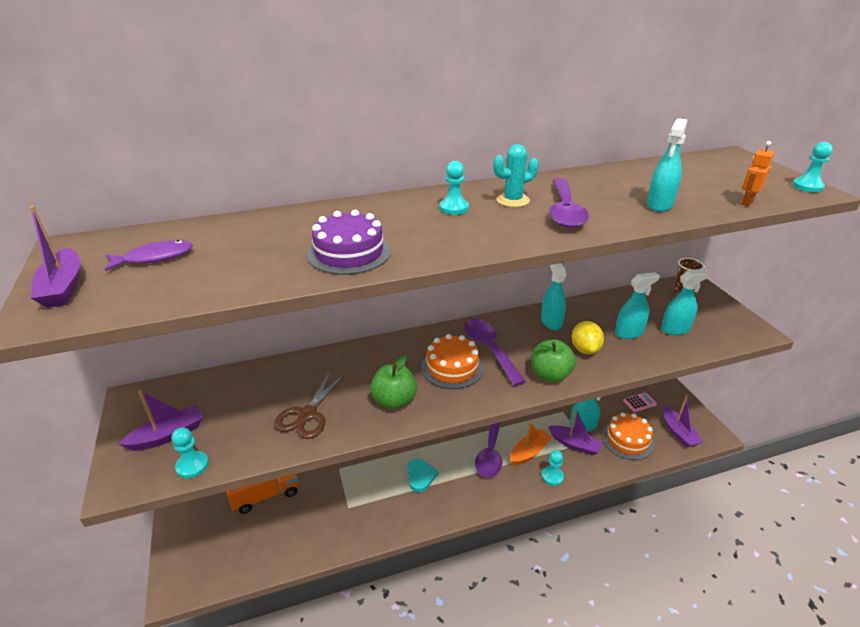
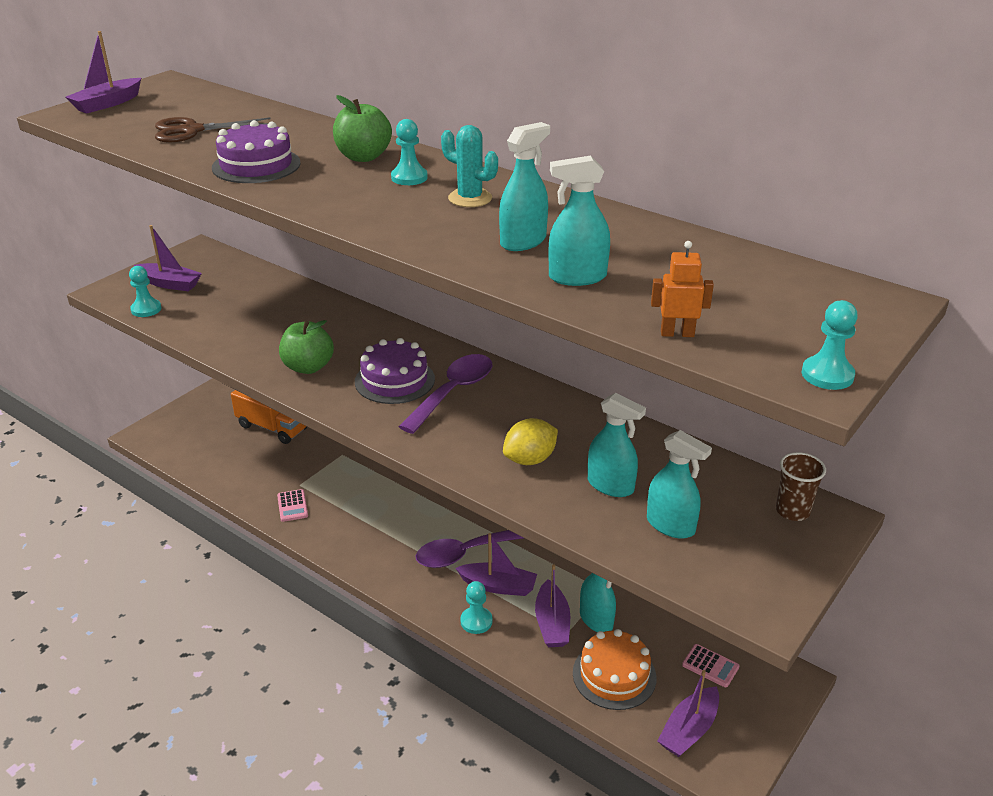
camera: 55 degrees right, 0 degrees up
purple fish [105,240,193,271] -> none
brown scissors [274,370,346,439] -> brown scissors moved to [155,117,271,143]
turquoise heart [407,459,438,492] -> none
orange cake [421,334,484,389] -> purple cake [355,338,435,404]
orange boat [510,422,552,465] -> purple boat [456,533,537,596]
green apple [532,340,576,382] -> green apple moved to [333,95,392,162]
turquoise spray bottle [541,263,566,330] -> turquoise spray bottle moved to [499,122,550,251]
purple spoon [549,178,589,228] -> none
none -> pink calculator [277,489,308,522]

